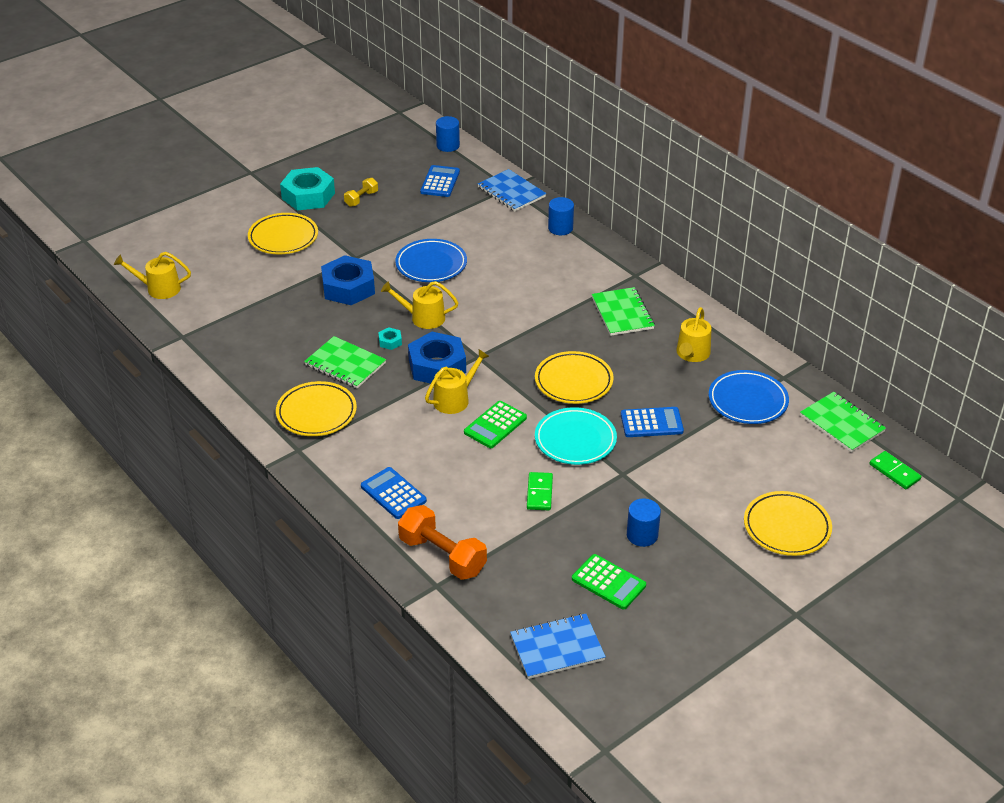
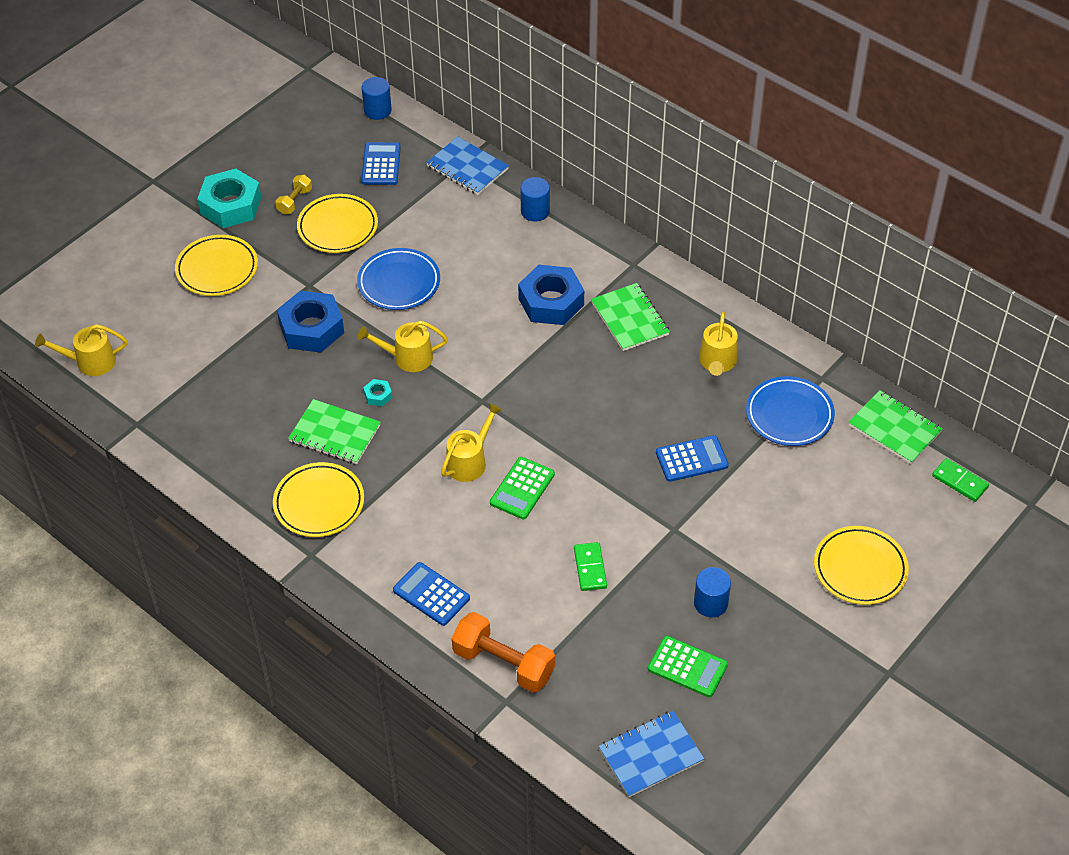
camera: 10 degrees left, 10 degrees up
blue nut [408,332,466,384] -> blue nut moved to [518,265,584,325]
yellow plate [535,351,614,404] -> yellow plate moved to [297,194,378,253]
turquoise plate [535,407,617,465] -> none

